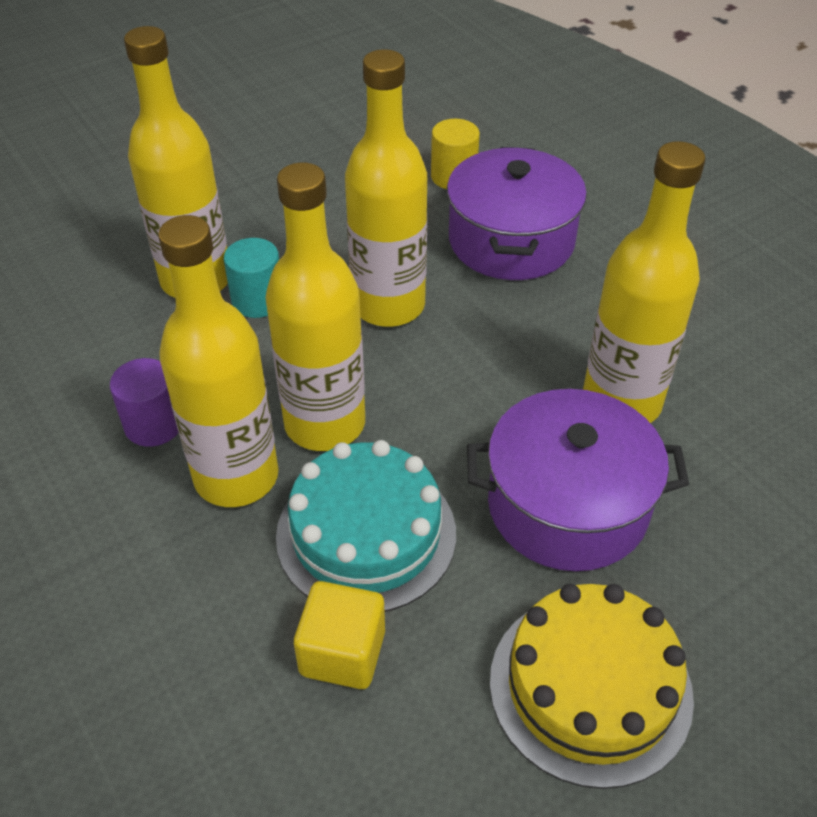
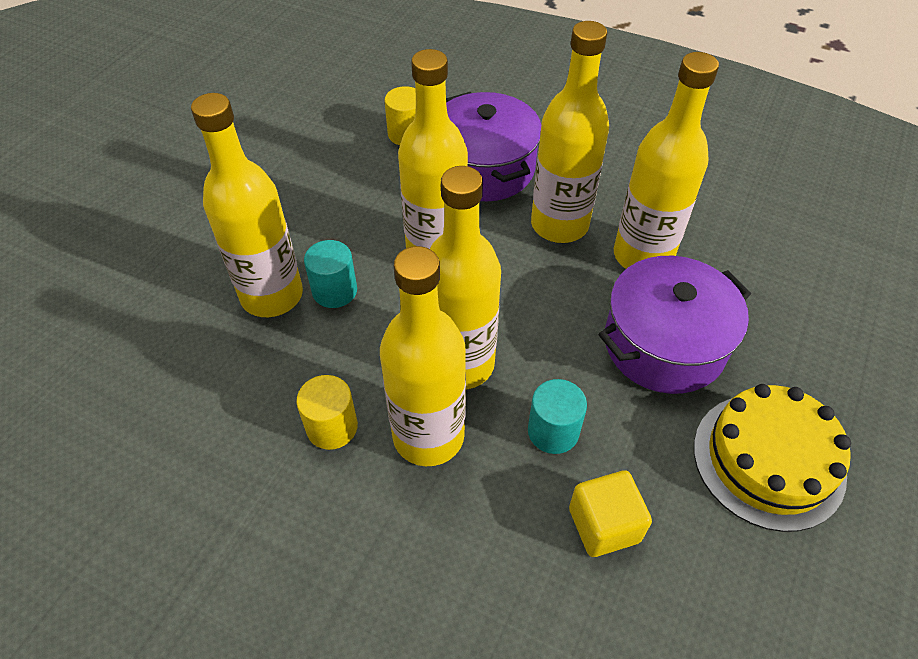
camera: 30 degrees left, 5 degrees up
purple cylinder [110,358,179,447] -> yellow cylinder [296,375,358,450]
turquoise cake [276,440,456,612] -> turquoise cylinder [528,379,587,454]
none -> yellow bottle [531,21,609,243]

